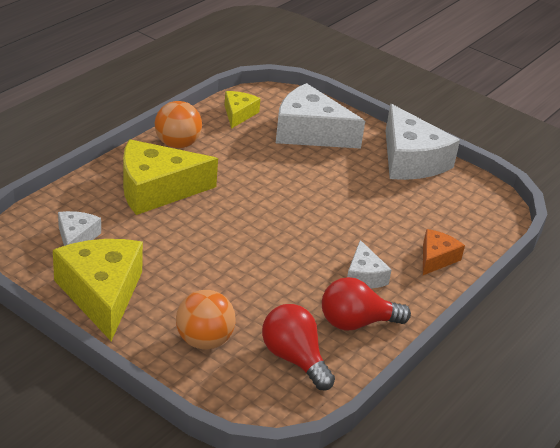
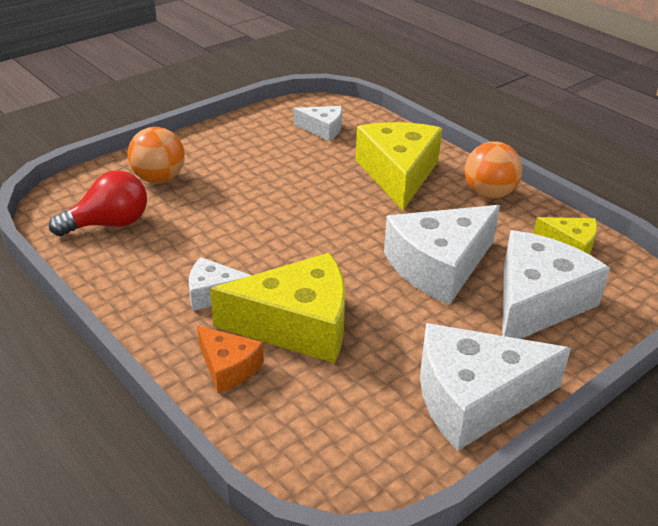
camera: 105 degrees right, 0 degrees up
yellow cheese [53,239,143,341] -> yellow cheese moved to [210,253,345,363]
red light bulb [322,277,411,331] -> none
none -> white cheese [384,205,500,304]

